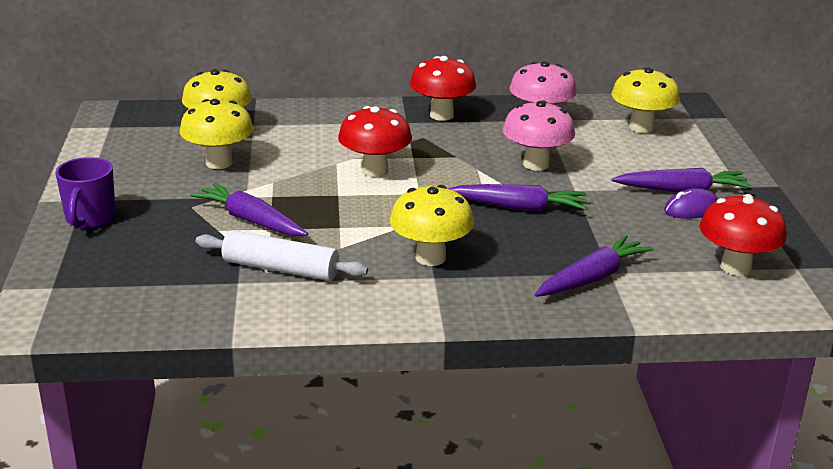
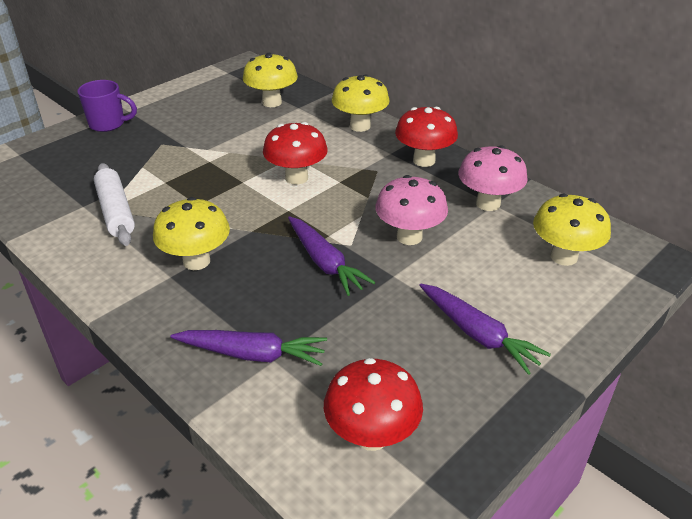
camera: 50 degrees right, 10 degrees up
purple mug [56,157,116,228] -> purple mug turned 135 degrees counterclockwise [77,80,137,132]
yellow mushroom [180,99,254,169] -> yellow mushroom moved to [332,74,390,132]
purple carrot [191,183,308,236] -> none
purple mouse [664,188,718,219] -> none

